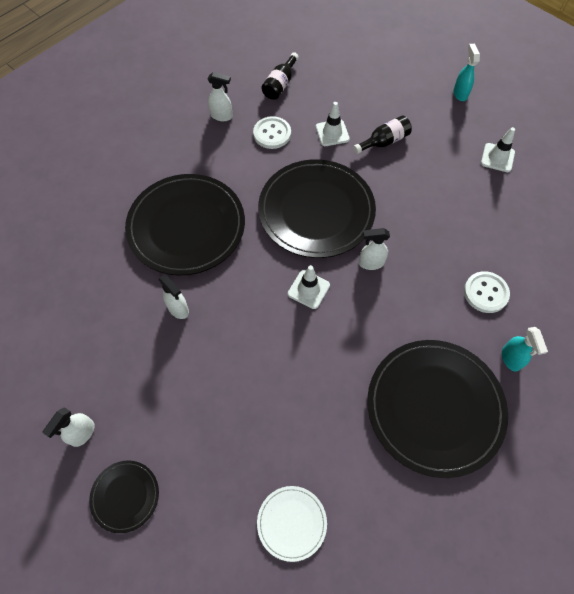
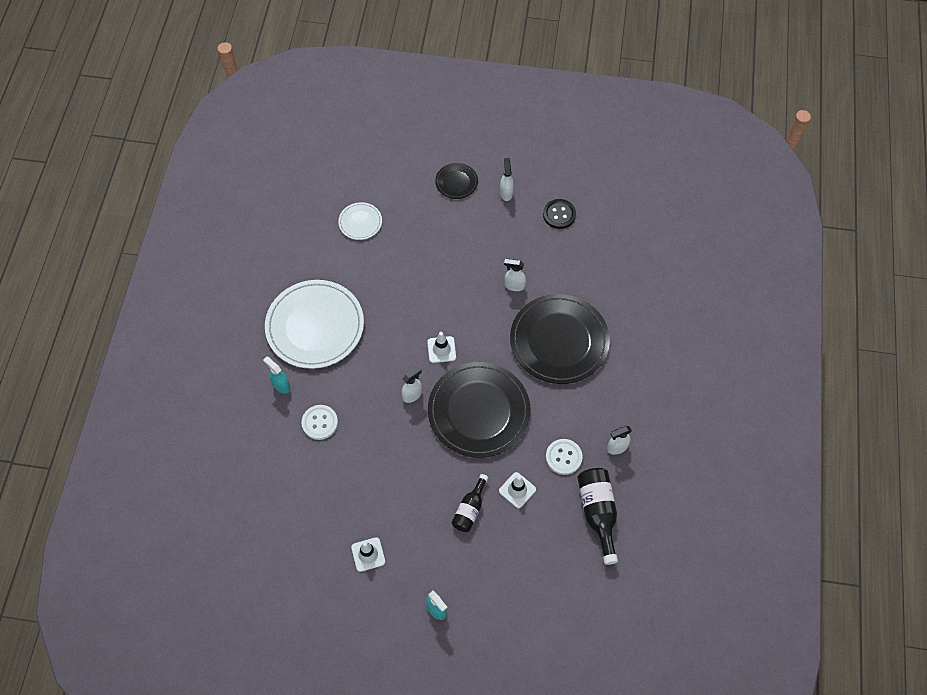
camera: 145 degrees right, 0 degrees up
black bottle [261,52,299,100] -> black bottle [577,468,618,565], size x1.55
black plate [367,340,508,478] -> white plate [265,280,364,369]
none -> black button [543,199,576,229]

